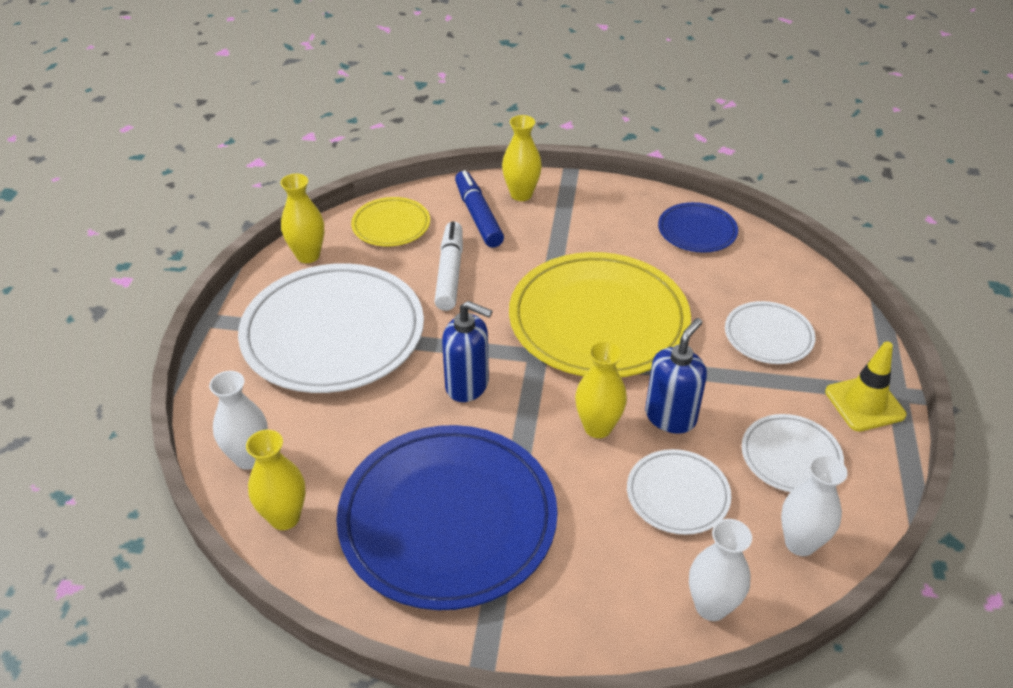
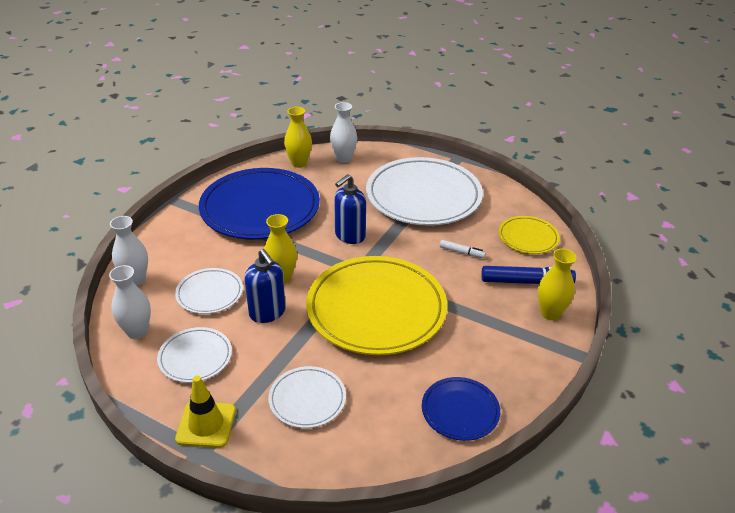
camera: 110 degrees right, 5 degrees down
yellow vase [280,174,324,263] -> none
white marker [434,222,463,311] -> white marker [440,240,486,258], size x0.53

